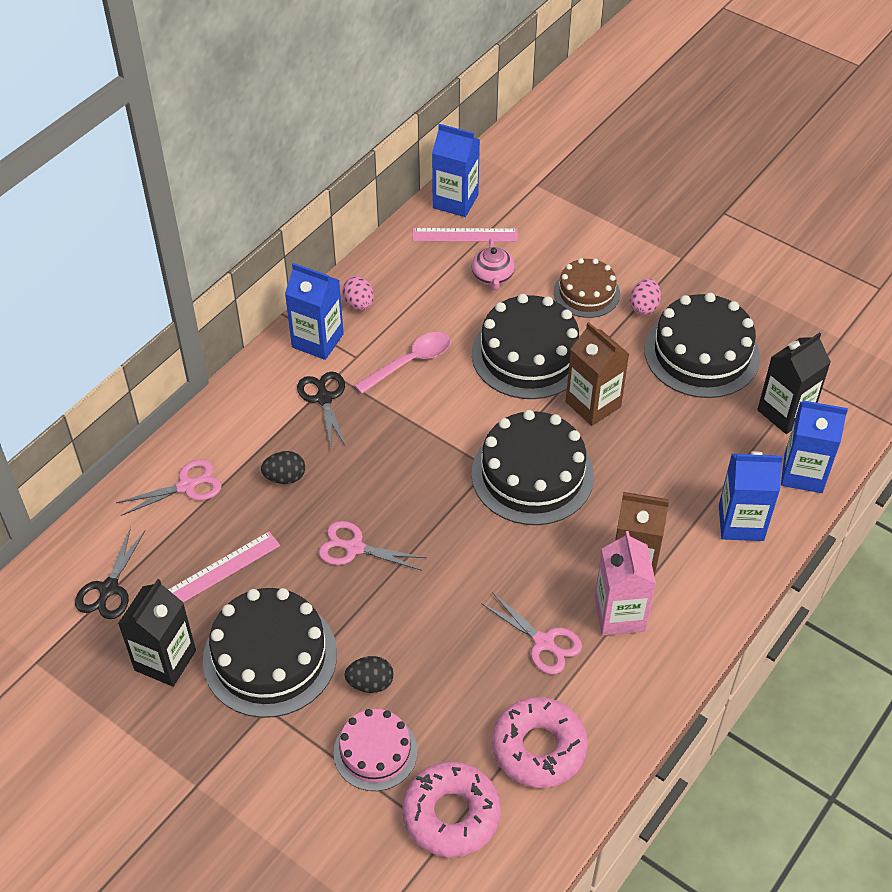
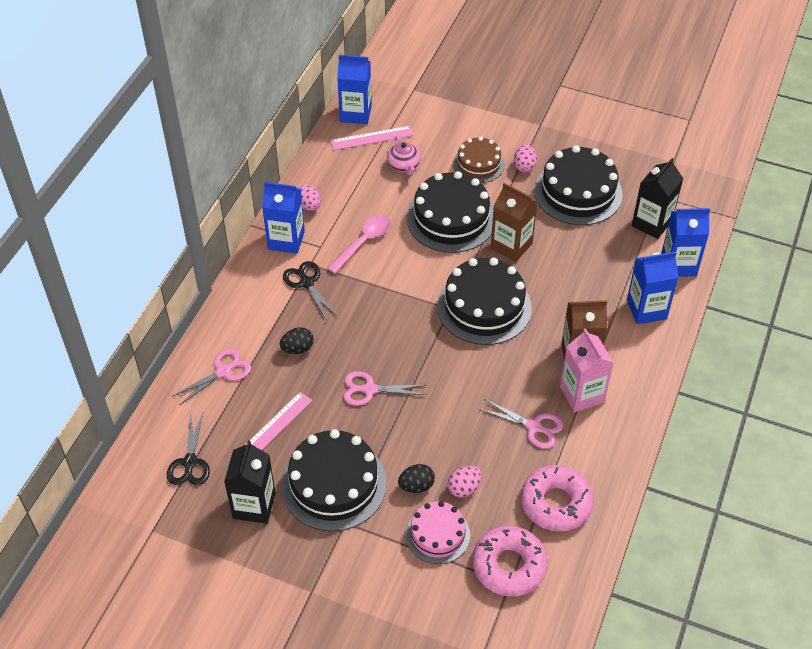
camera: 15 degrees left, 0 degrees up
none -> pink egg [447,466,482,498]

